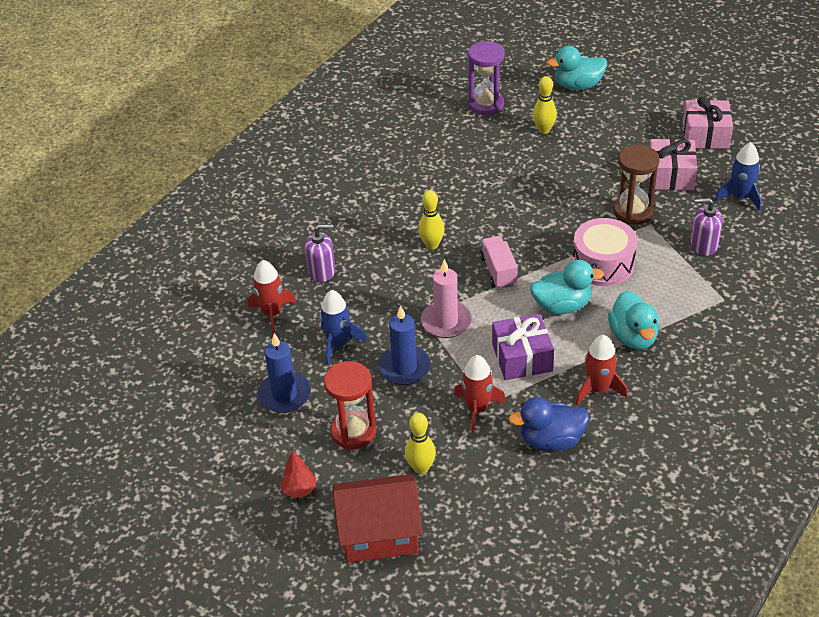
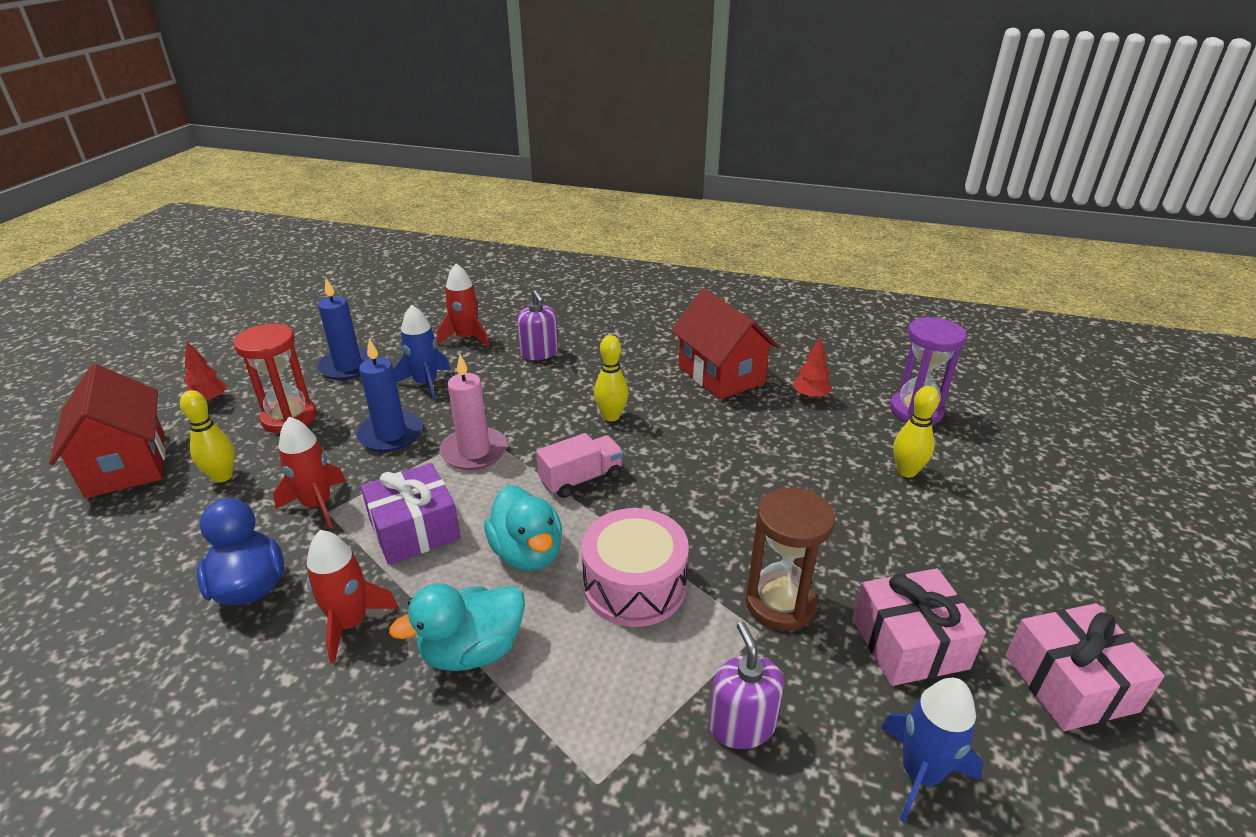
camera: 70 degrees right, 10 degrees down
turquoise duck [547,46,607,90] -> none
none -> red house [671,289,779,400]
none -> red tree [792,336,832,399]

